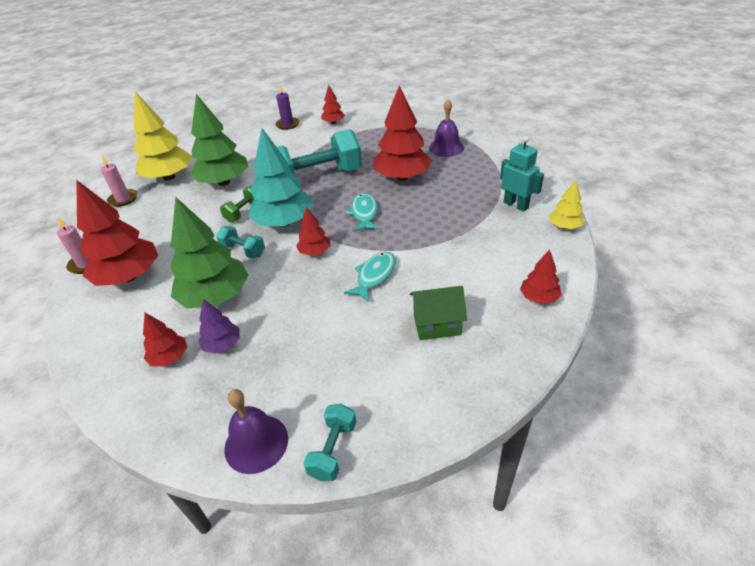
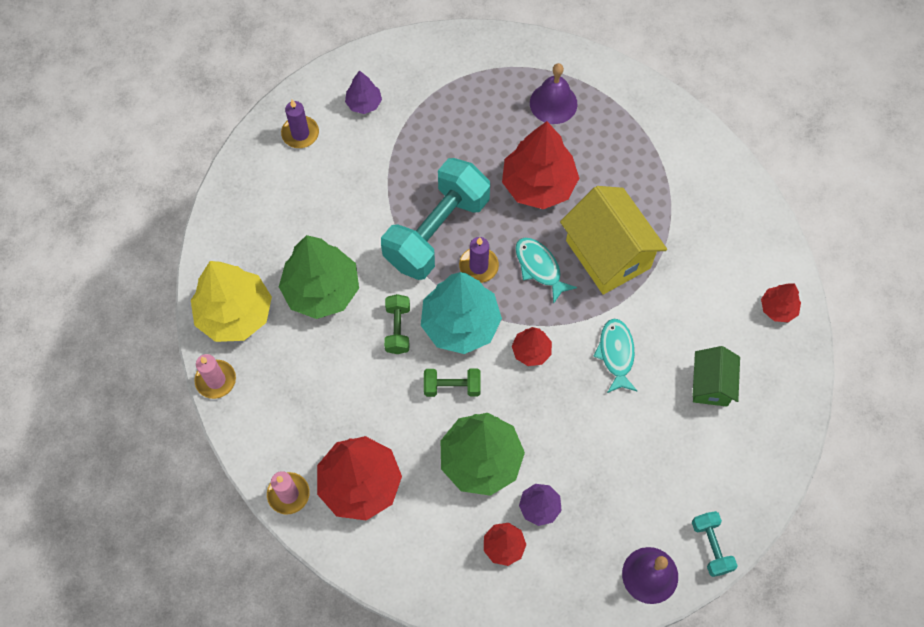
camera: 35 degrees left, 25 degrees up
turquoise dumbbell [216,226,265,258] -> green dumbbell [424,369,481,397]
red tree [321,85,345,124] -> purple tree [345,70,382,114]
green house [410,286,467,340] -> green house turned 45 degrees counterclockwise [692,346,740,407]
turquoise robot [500,136,544,212] -> none
yellow tree [549,180,585,229] -> none
none -> purple candle [459,237,499,283]
none -> yellow house [560,186,667,294]

